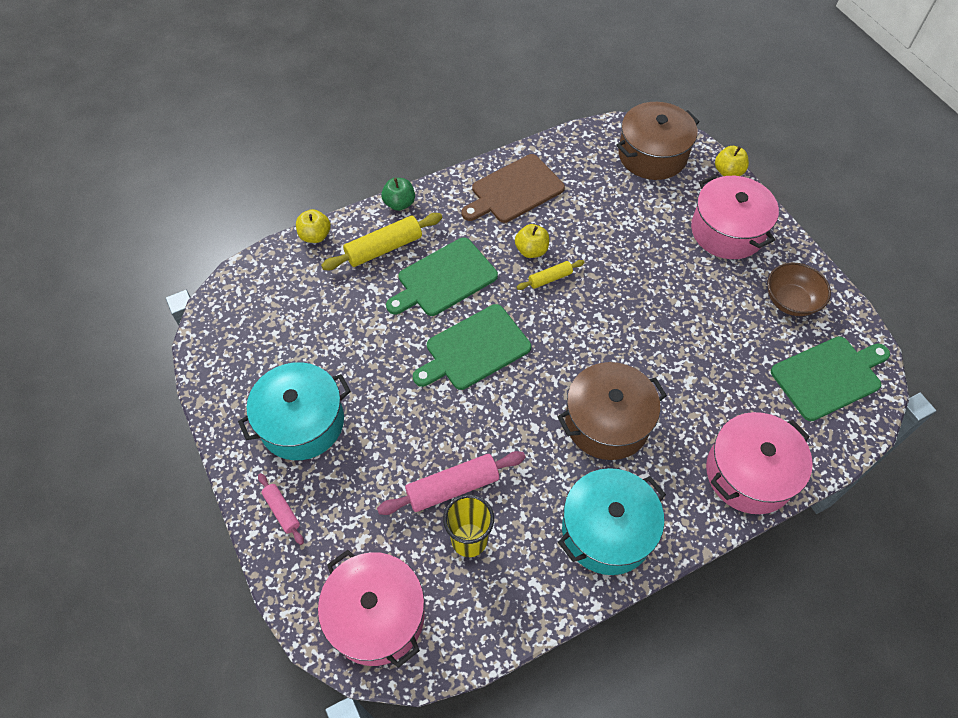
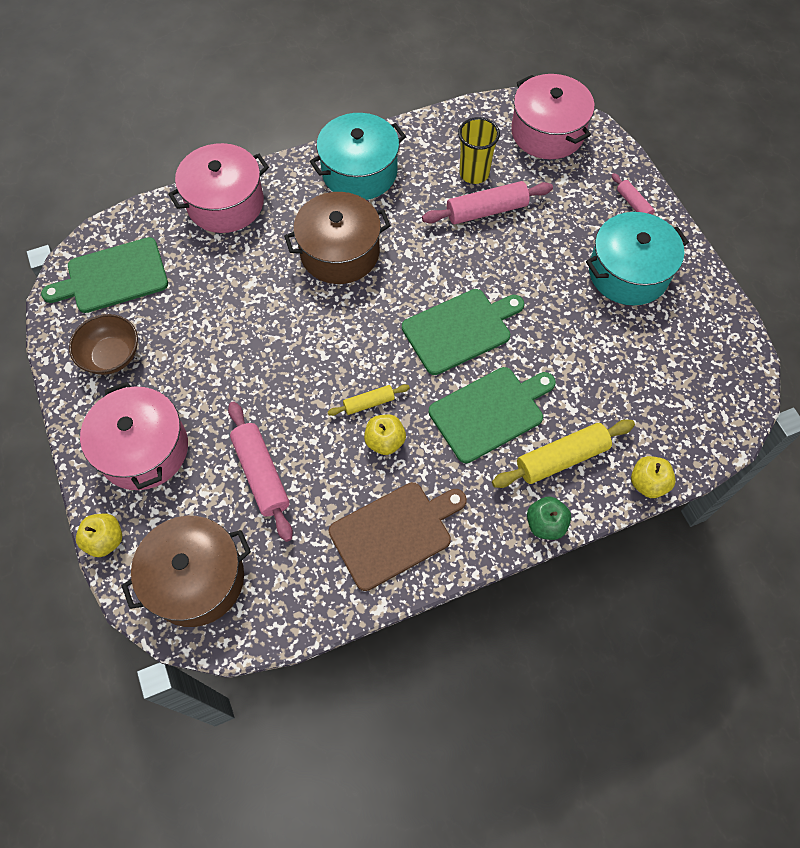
camera: 175 degrees left, 5 degrees up
none -> pink rolling pin [228,402,293,542]

